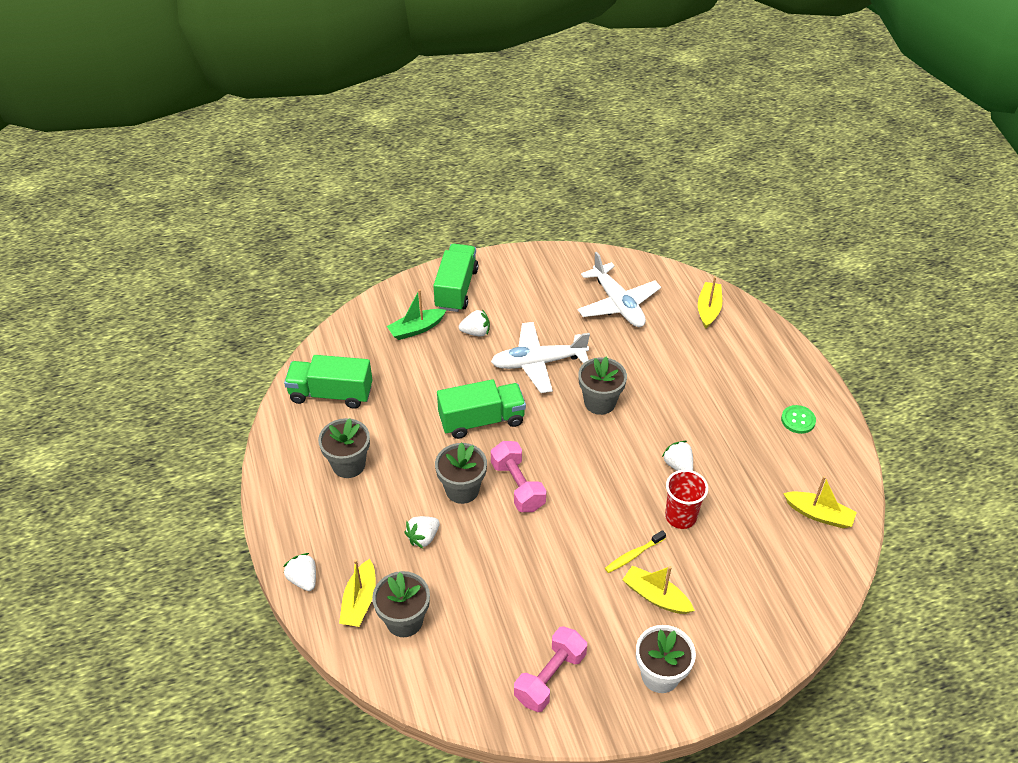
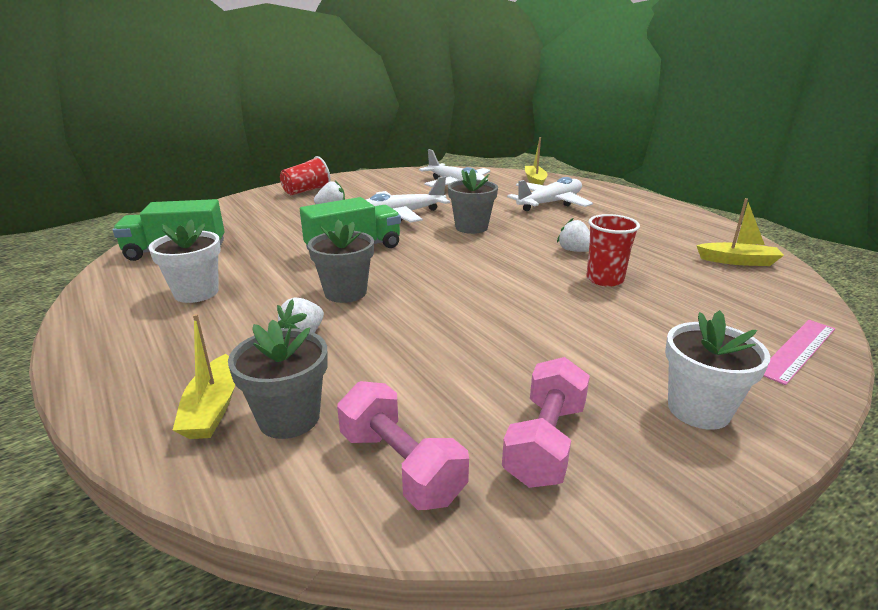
camera: 15 degrees left, 20 degrees down
white strawberry [283,553,316,591] -> none
grey flower pot [318,418,370,478] -> white flower pot [148,220,221,303]
green boat [387,289,446,340] -> none
green truck [433,244,478,312] -> red cup [280,156,331,195]
pink dumbbell [491,441,546,512] -> pink dumbbell moved to [337,381,469,510]
yellow toothbrush [605,530,666,573] -> none
yellow boat [622,566,695,614] -> none
green button [781,405,816,434] -> none
none -> white plane [507,177,593,211]
none -> pink ruler [763,320,835,385]

